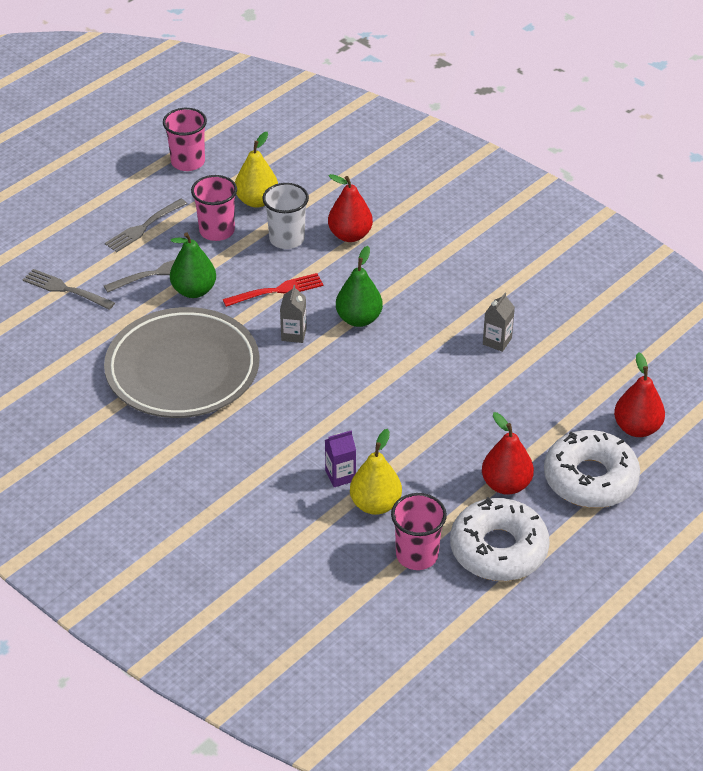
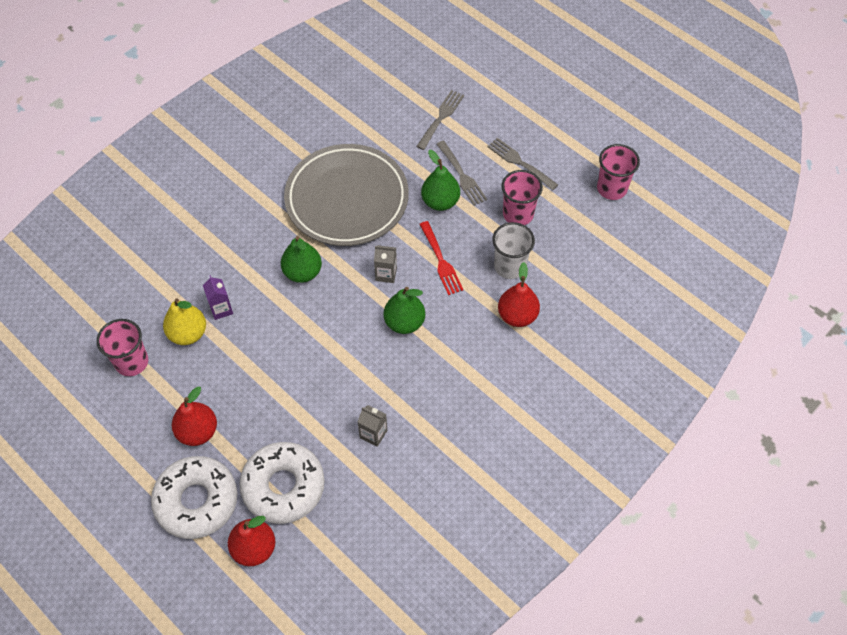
camera: 90 degrees right, 15 degrees up
yellow pear [235,132,278,208] -> none
white donut [450,497,550,581] -> white donut moved to [239,442,325,524]
none -> green pear [281,236,322,283]

